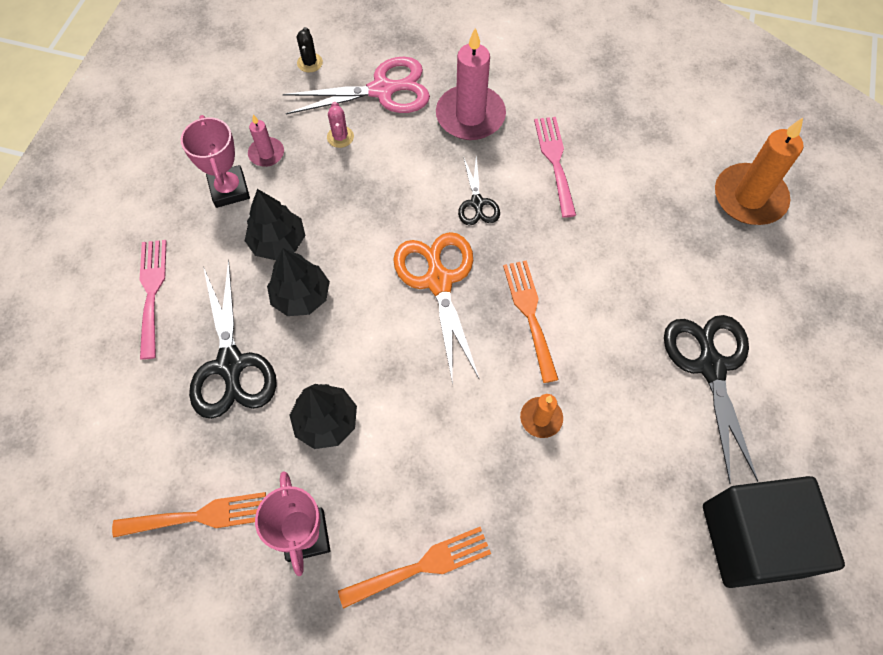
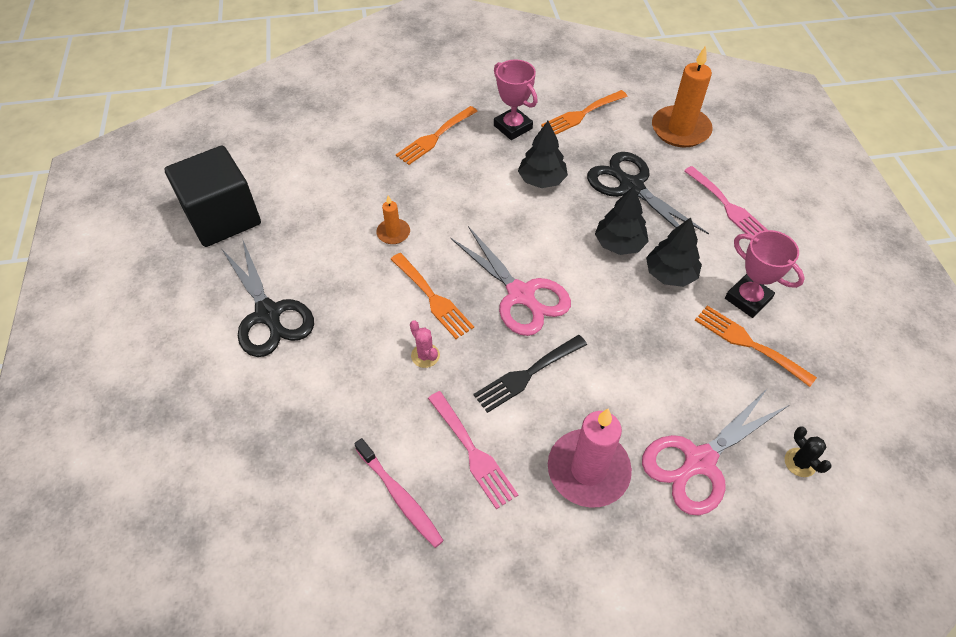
camera: 155 degrees right, 10 degrees down
pink candle [248,115,284,167] -> orange fork [695,306,817,387]
pink cactus [327,102,354,148] -> pink cactus moved to [410,320,440,368]
orange scissors [393,232,480,385] -> pink scissors [450,226,571,336]
black scissors [458,156,500,225] -> black fork [473,335,587,413]
orange candle [715,118,803,225] -> orange candle moved to [652,45,713,148]
none -> pink toothbrush [354,438,444,548]

